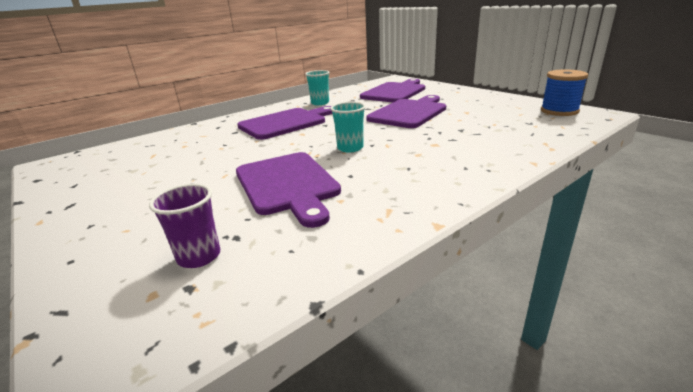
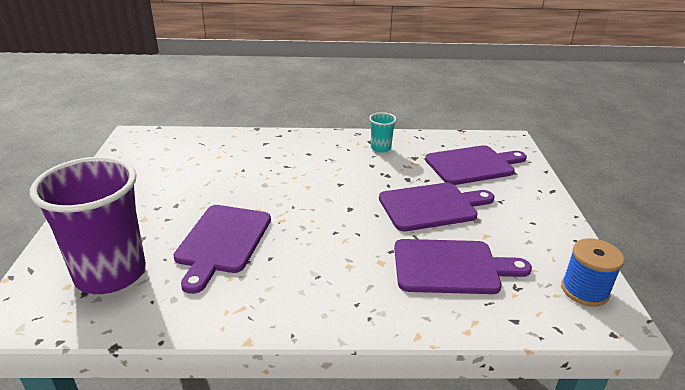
camera: 35 degrees right, 5 degrees up
purple cup [149,183,220,268] -> purple cup [30,157,146,294], size x2.32
purple cutting board [237,106,332,140] -> purple cutting board moved to [394,239,532,294]
turquoise cup [330,102,366,153] -> none

